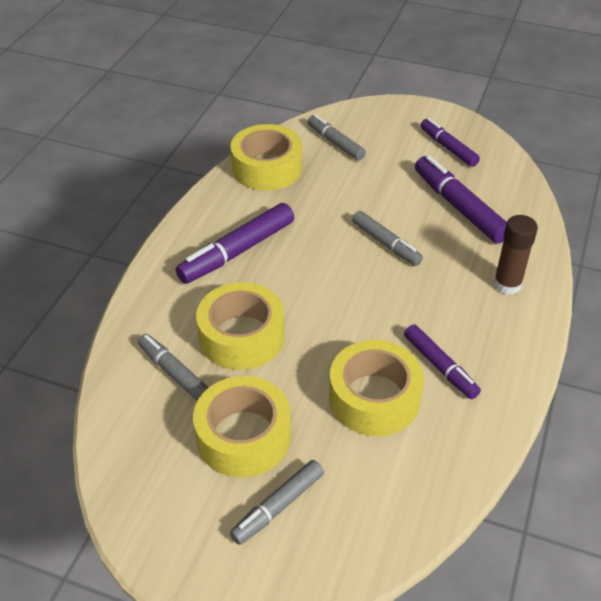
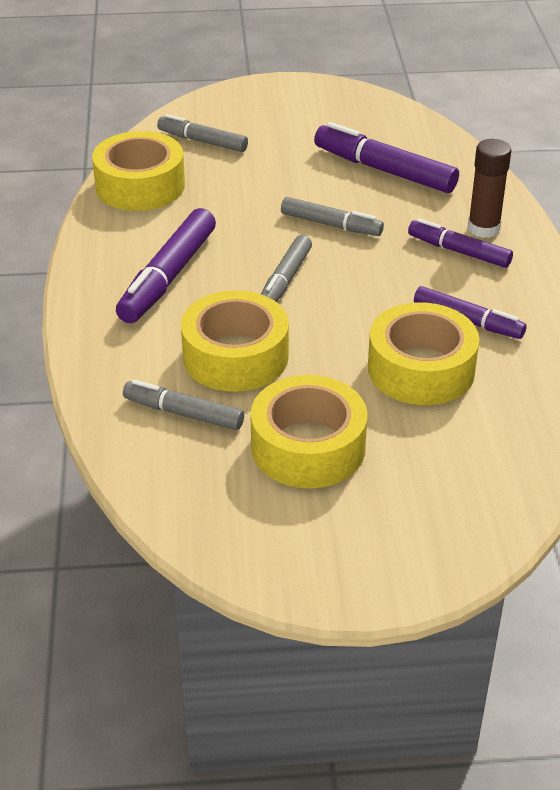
camera: 25 degrees left, 5 degrees down
grey marker [230,460,324,545] -> grey marker moved to [261,235,312,302]
purple marker [420,118,480,167] -> purple marker moved to [408,218,513,268]

